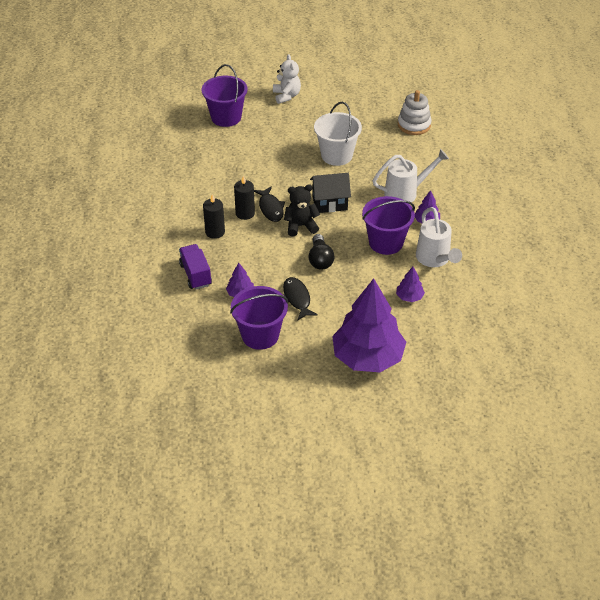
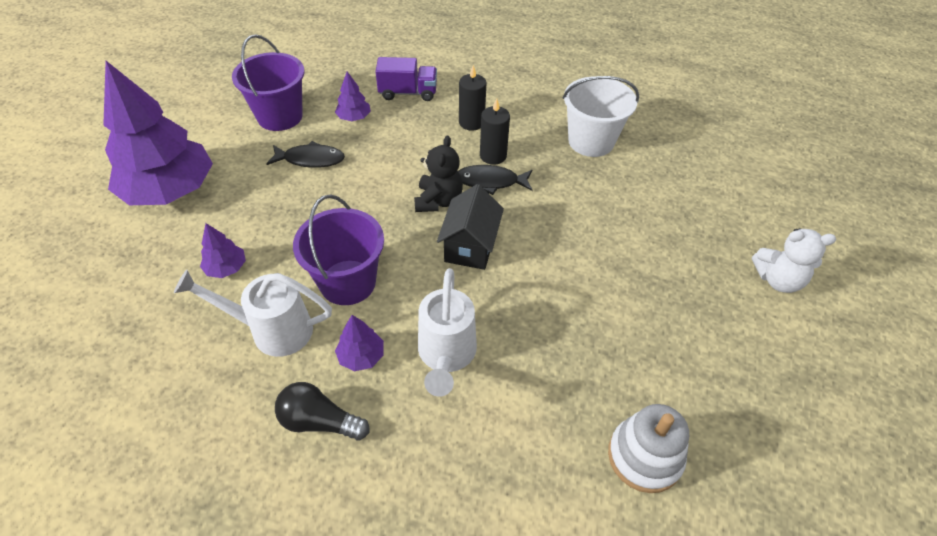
camera: 110 degrees right, 5 degrees up
purple bucket [202,64,247,127] -> none
black light bulb [308,234,334,270] -> black light bulb moved to [275,382,369,441]
white bucket [314,102,362,166] -> white bucket moved to [563,76,639,157]

